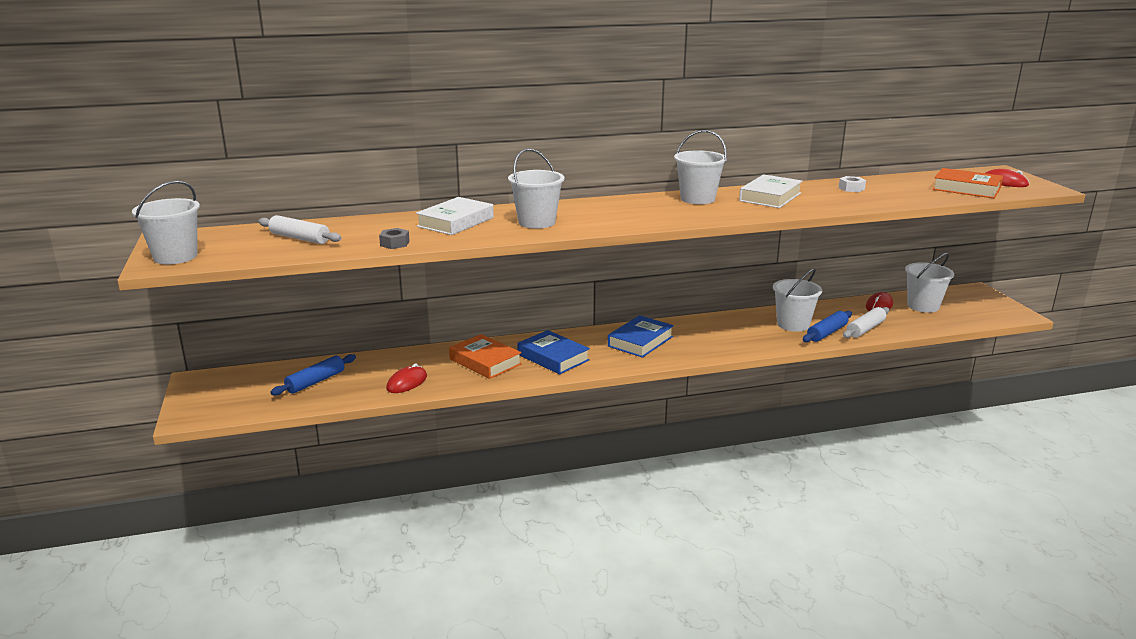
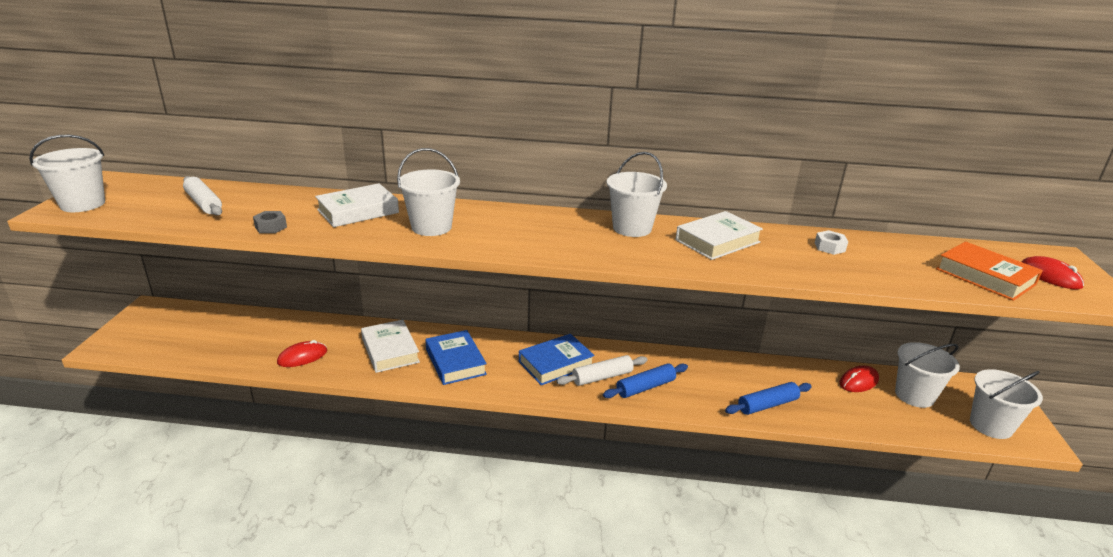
camera: 20 degrees right, 5 degrees up
blue rolling pin [270,354,356,396] -> blue rolling pin moved to [603,364,688,398]
orange book [449,334,522,379] -> white book [361,320,420,373]
white bucket [773,268,822,332] -> white bucket moved to [970,369,1043,439]
white rolling pin [843,307,889,338] -> white rolling pin moved to [556,355,647,386]

